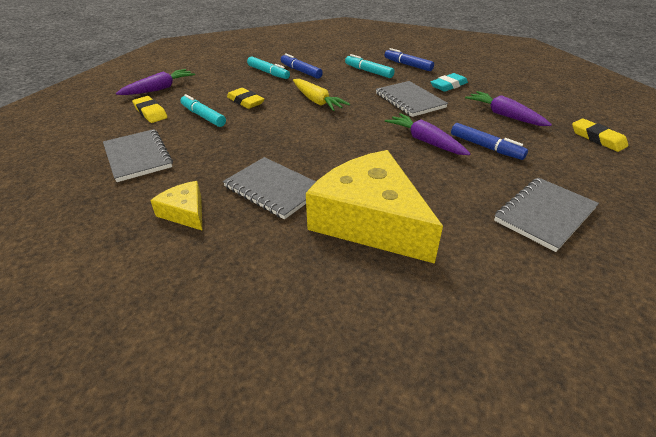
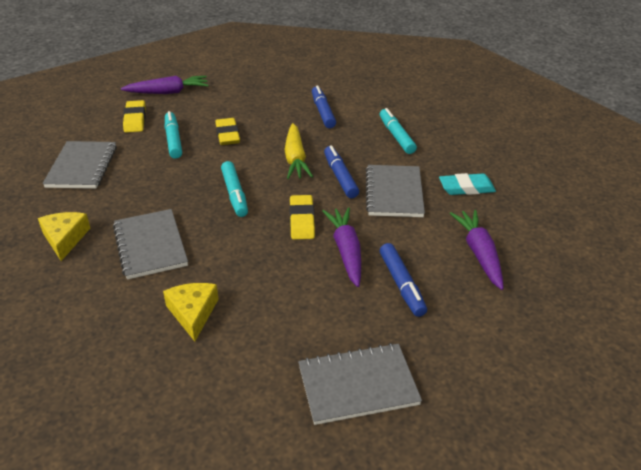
camera: 30 degrees right, 0 degrees up
turquoise marker [247,56,290,79] -> turquoise marker moved to [221,161,248,217]
yellow cheese [306,150,443,264] -> yellow cheese [163,283,218,341], size x0.46
blue marker [385,48,434,71] -> blue marker moved to [324,145,359,198]
yellow eraser [572,119,628,152] -> yellow eraser moved to [289,195,315,240]

